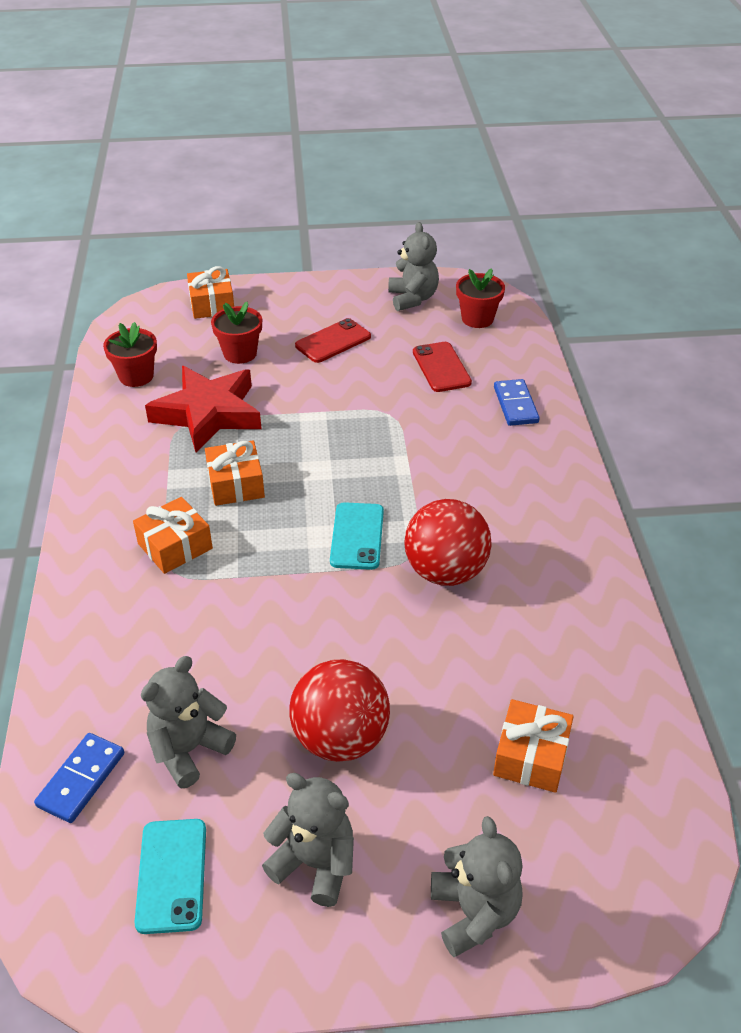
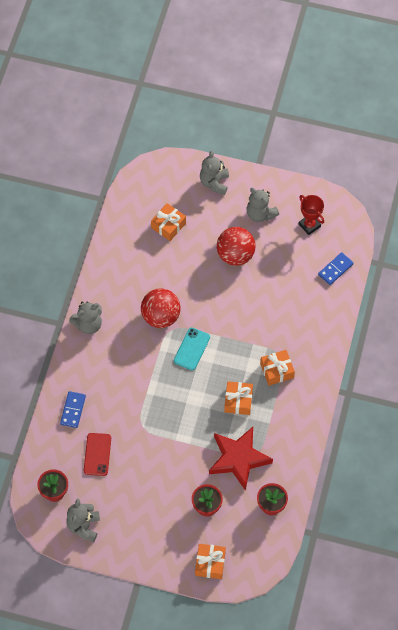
camera: 160 degrees left, 20 degrees up
turquoise phone [134,819,206,934] -> red trophy [299,195,324,235]
grey teddy bear [141,656,236,788] -> grey teddy bear moved to [69,301,102,334]
red phone [295,318,371,363] -> none

